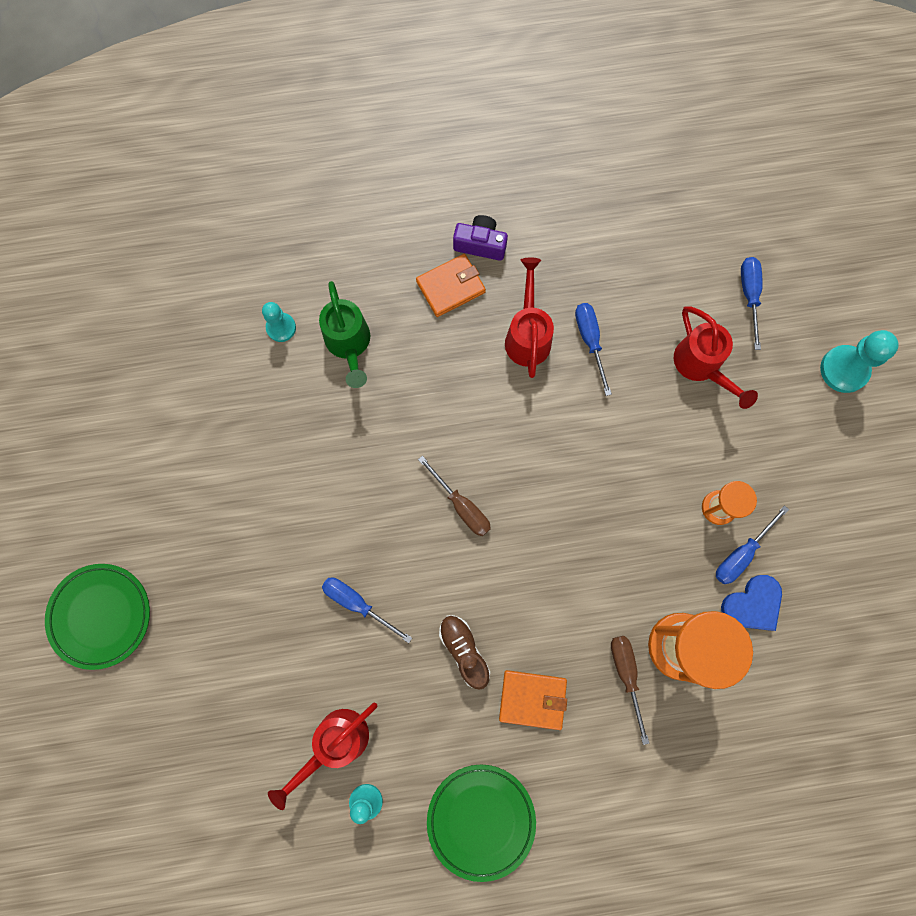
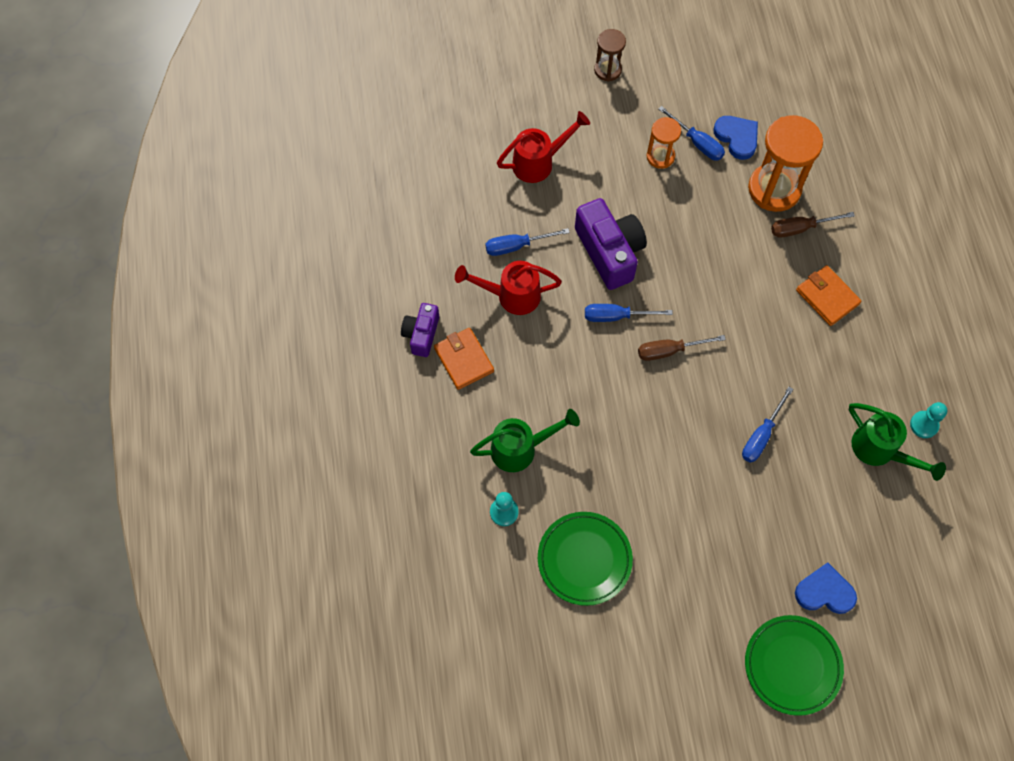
camera: 90 degrees left, 10 degrees down
red watering can [268,703,377,810] -> green watering can [849,403,946,481]
brown screwdriver [418,456,491,536] -> brown screwdriver turned 150 degrees counterclockwise [638,335,726,361]
green plate [427,765,536,882] -> green plate moved to [538,512,633,606]
brown shoe [439,615,490,690] -> none
orange wallet [499,670,567,730] -> orange wallet turned 45 degrees counterclockwise [796,265,861,326]
blue screwdriver [741,257,763,350] -> blue screwdriver moved to [585,304,673,322]
turquoise pawn [820,330,899,393] -> none
none -> purple camera [575,198,647,290]
none -> brown hourglass [594,29,626,82]
none -> blue heart [795,562,857,614]

